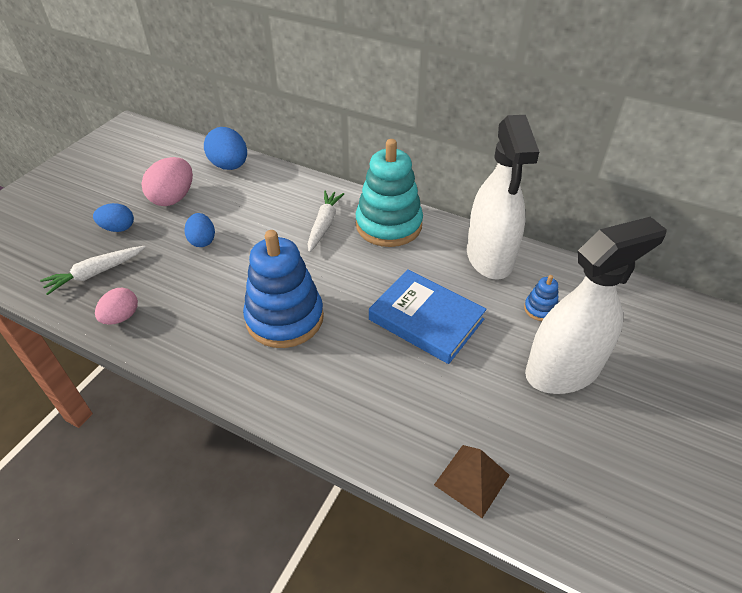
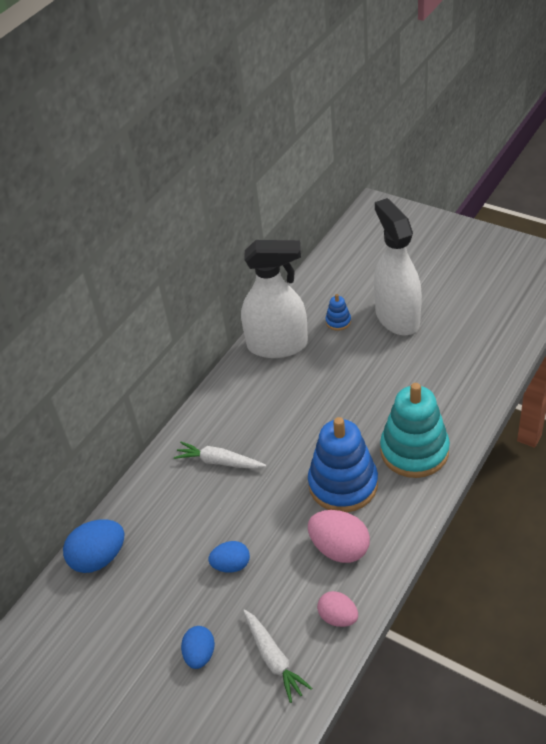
camera: 80 degrees left, 0 degrees up
pink egg [141,157,193,206] -> pink egg moved to [308,510,370,563]
turquoise stacking toy [356,139,423,247] -> turquoise stacking toy moved to [380,383,450,478]
blue book [369,269,487,364] -> none
brown pyramid [434,445,510,518] -> none

